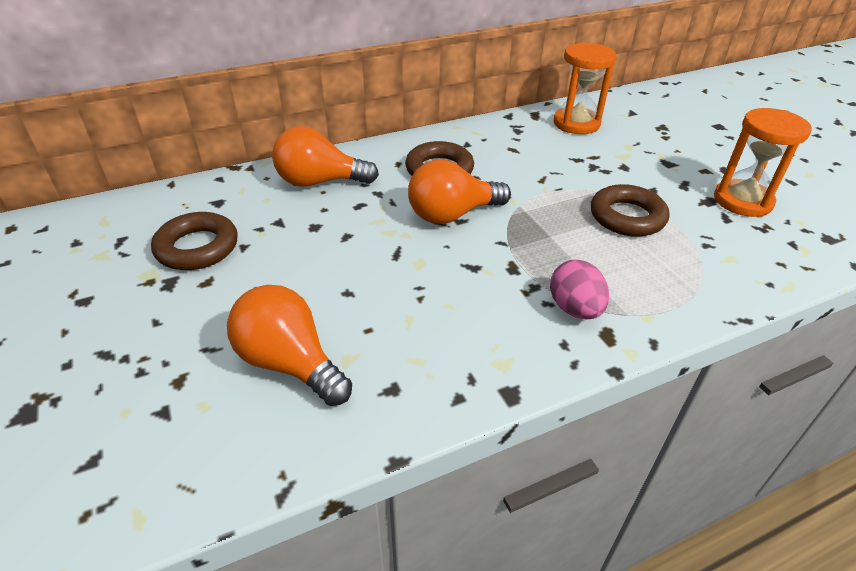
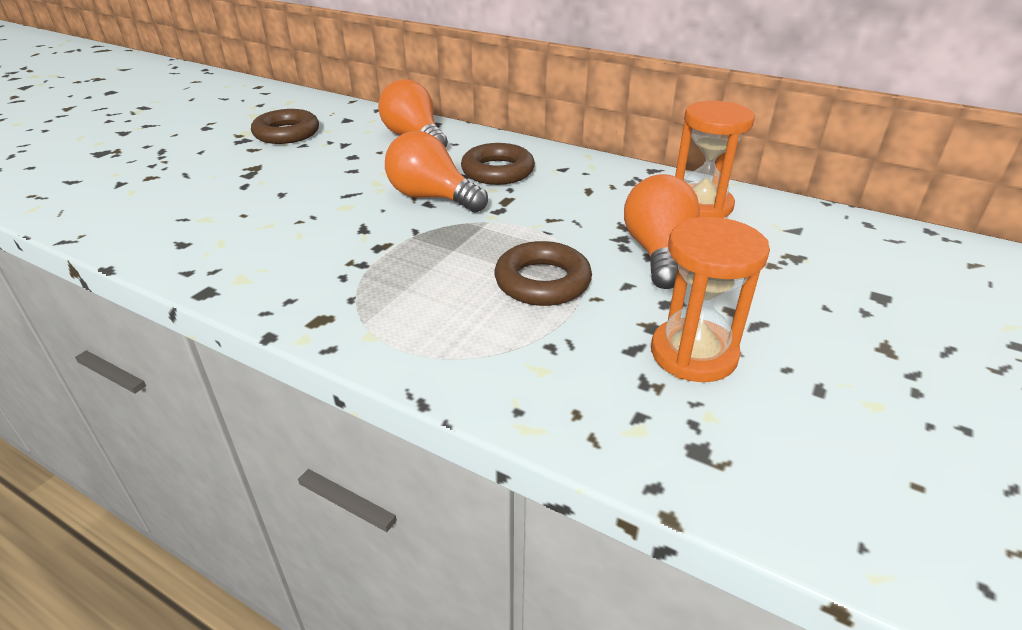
camera: 55 degrees right, 5 degrees down
orange light bulb [227,285,352,406] -> orange light bulb moved to [624,174,700,289]
pink egg [550,260,609,320] -> none

